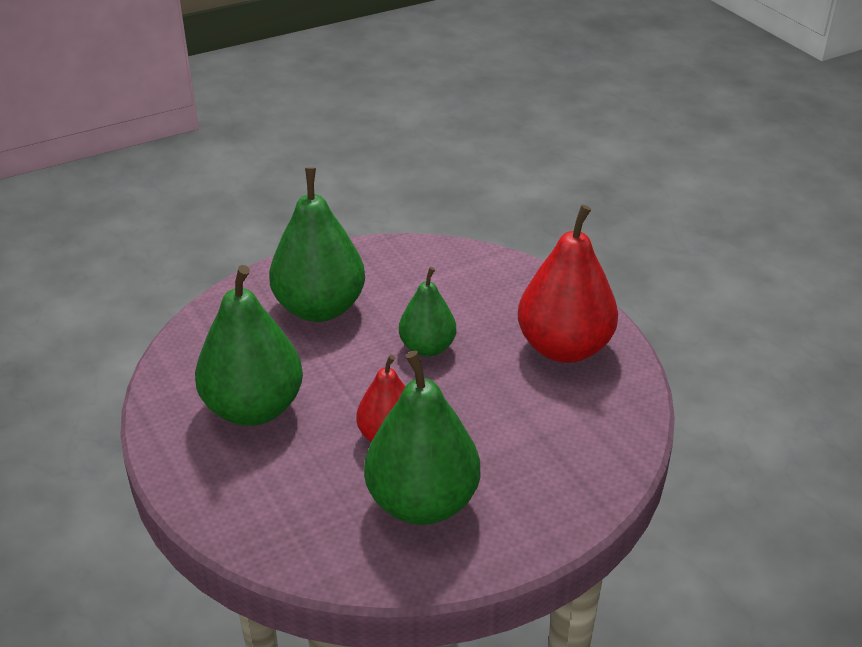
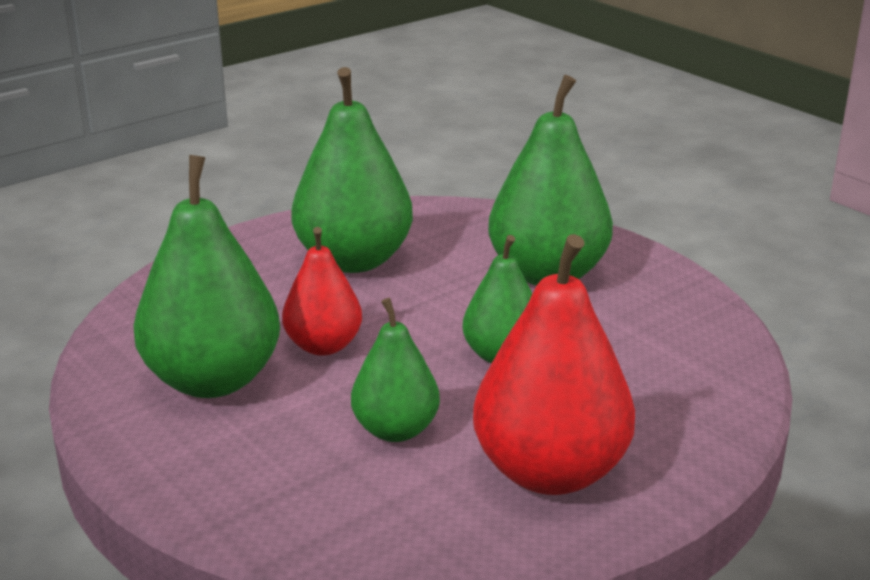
camera: 80 degrees right, 10 degrees down
none -> green pear [351,298,440,442]

